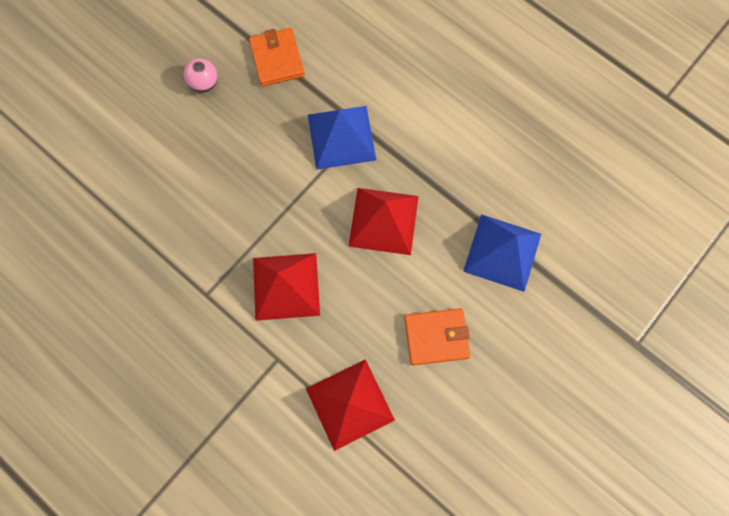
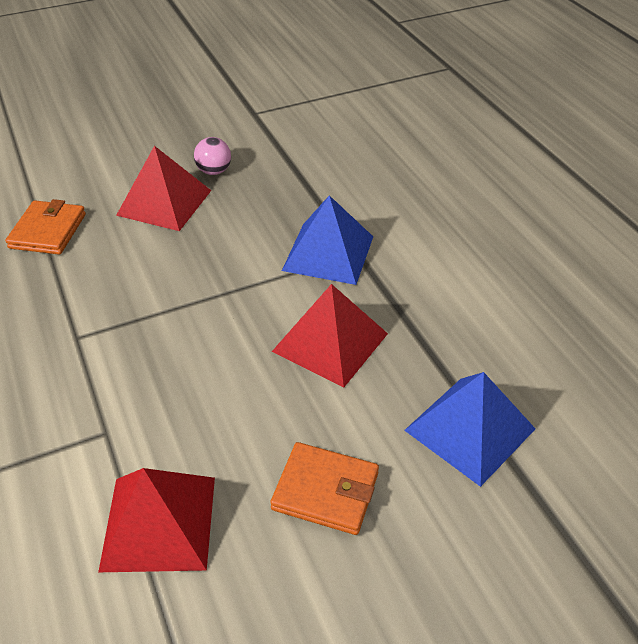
camera: 25 degrees right, 30 degrees down
orange wallet [249,28,305,87] -> orange wallet moved to [5,199,86,255]
red pyramid [253,253,320,321] -> red pyramid moved to [116,146,212,231]

